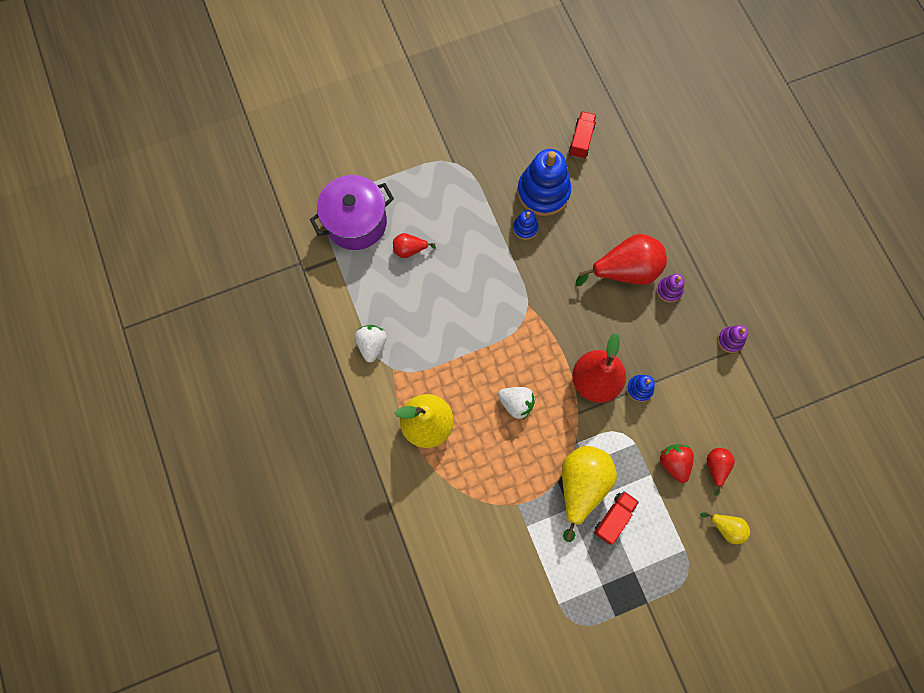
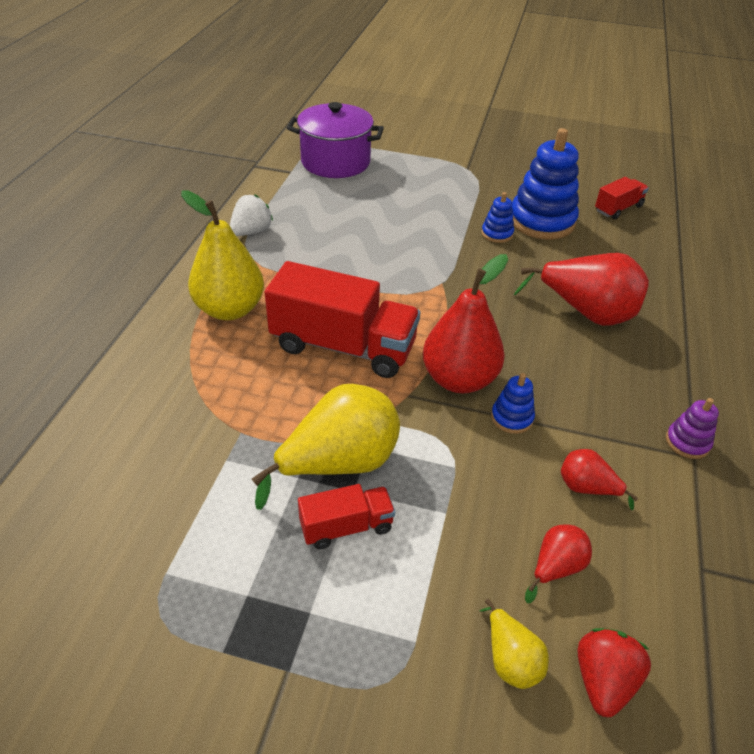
camera: 35 degrees right, 30 degrees down
red pear [393,233,436,258] -> red pear moved to [561,449,638,510]
white strawberry [498,387,535,419] -> red truck [265,261,420,378]
purple stacking toy [657,274,685,303] -> none
red strawberry [660,444,694,483] -> red strawberry moved to [578,628,651,717]

